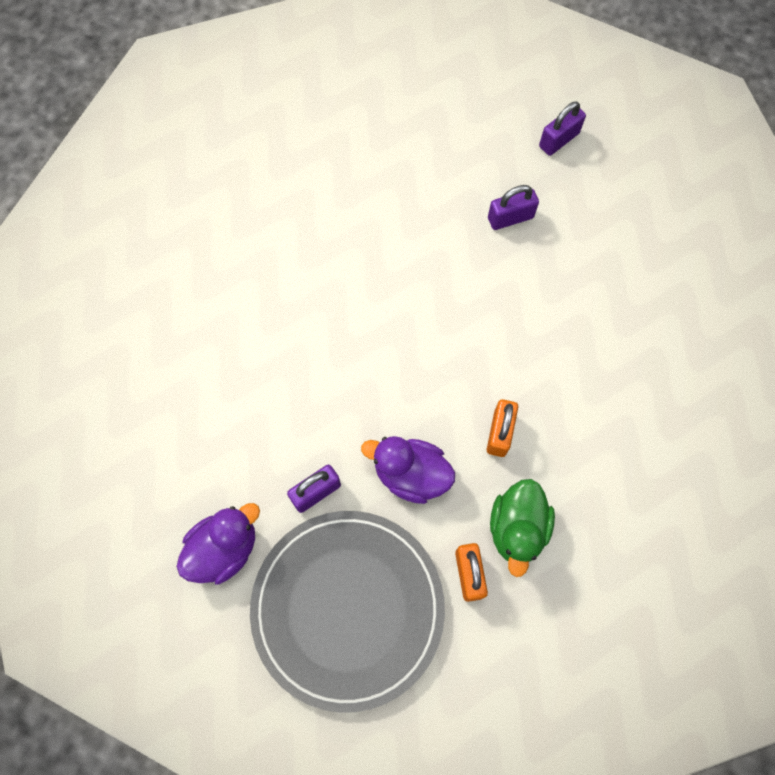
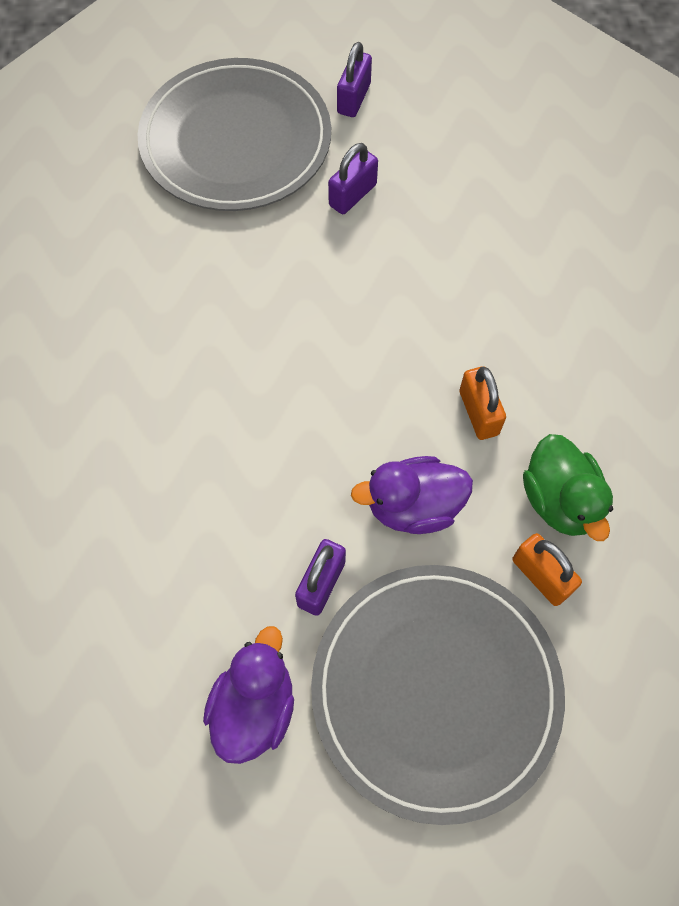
camera: 30 degrees left, 5 degrees down
none -> grey plate [138,58,331,211]

